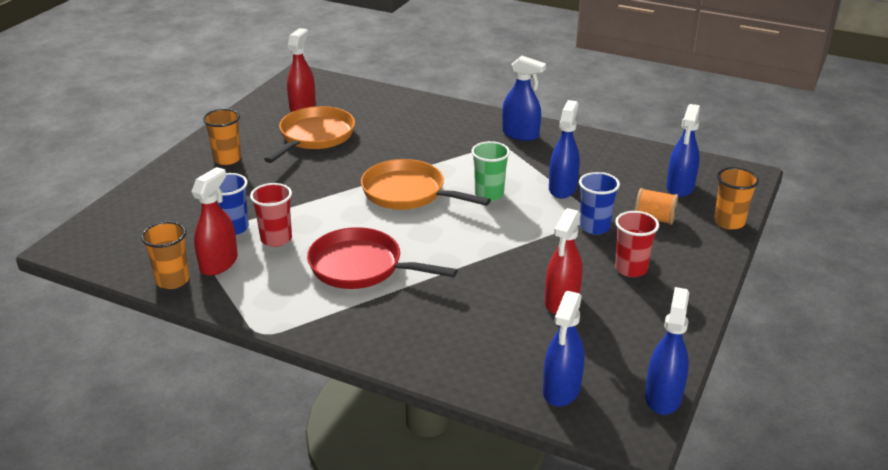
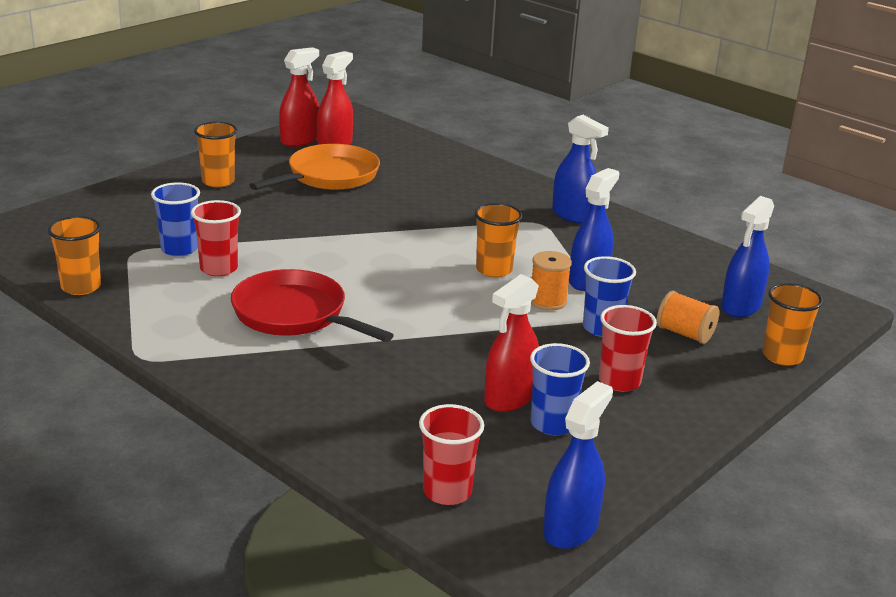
camera: 15 degrees right, 5 degrees down
red spray bottle [191,167,238,276] -> red spray bottle moved to [279,47,319,147]
orange pan [361,159,491,210] -> none
green cup [471,141,510,201] -> orange cup [474,203,523,277]
blue spray bottle [543,291,585,407] -> red cup [419,404,484,505]
none -> blue cup [530,343,590,435]
none -> orange spool [531,251,572,311]

